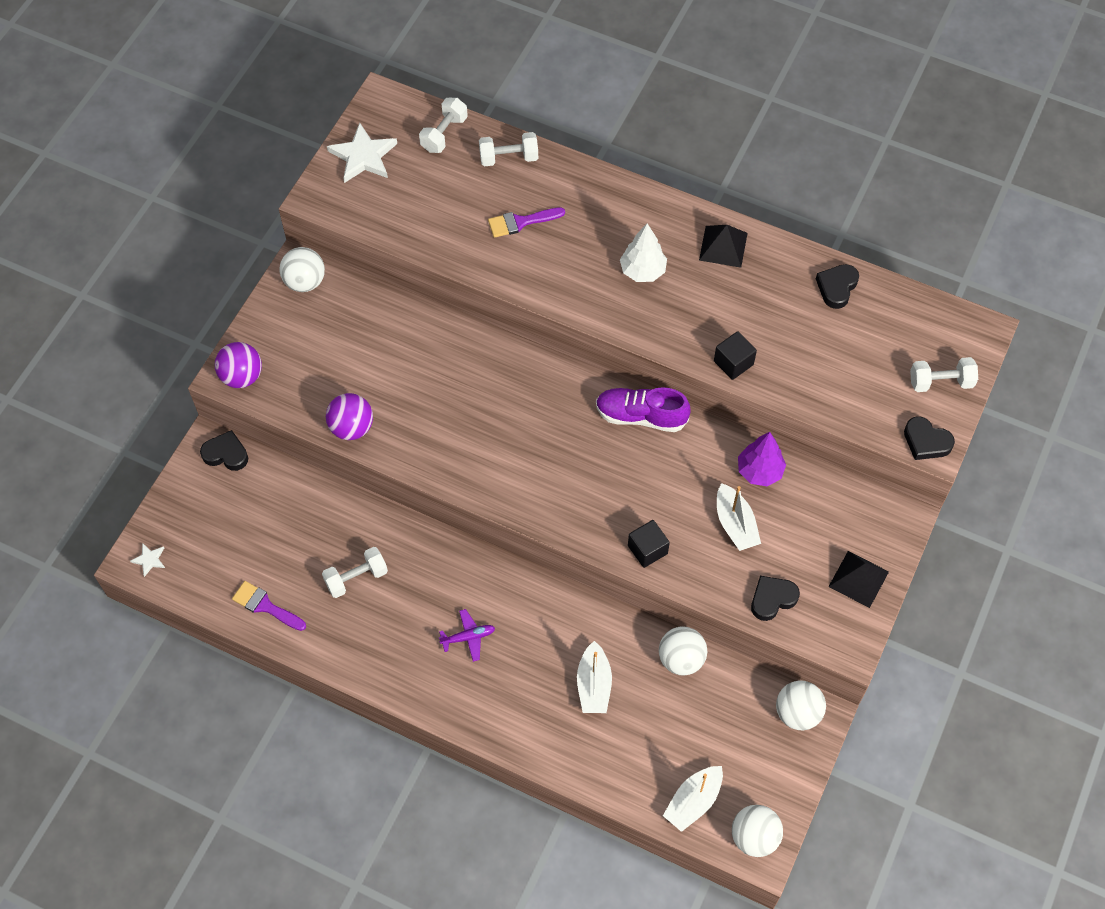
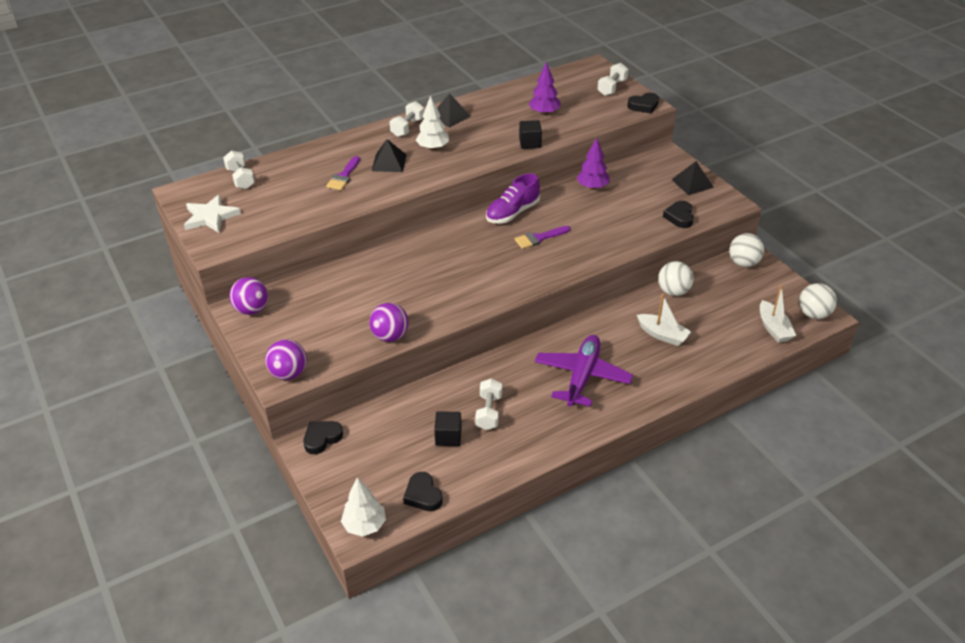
camera: 55 degrees left, 20 degrees down
white star [130,543,165,577] -> white tree [341,477,386,537]
purple brush [232,581,306,631] -> purple brush moved to [515,226,570,249]
white ball [280,247,325,292] -> purple ball [229,277,268,315]
purple plane [439,609,495,662] -> purple plane [535,335,633,407], size x2.21
white dumbbell [479,132,538,166] -> white dumbbell moved to [389,101,424,137]
black cube [628,520,670,568] -> black cube moved to [434,411,462,446]
white boat [717,483,761,551] -> none
black heart [816,264,859,309] -> black heart moved to [403,472,443,511]
none -> black pyramid [372,139,406,172]
none -> purple tree [529,62,560,115]

